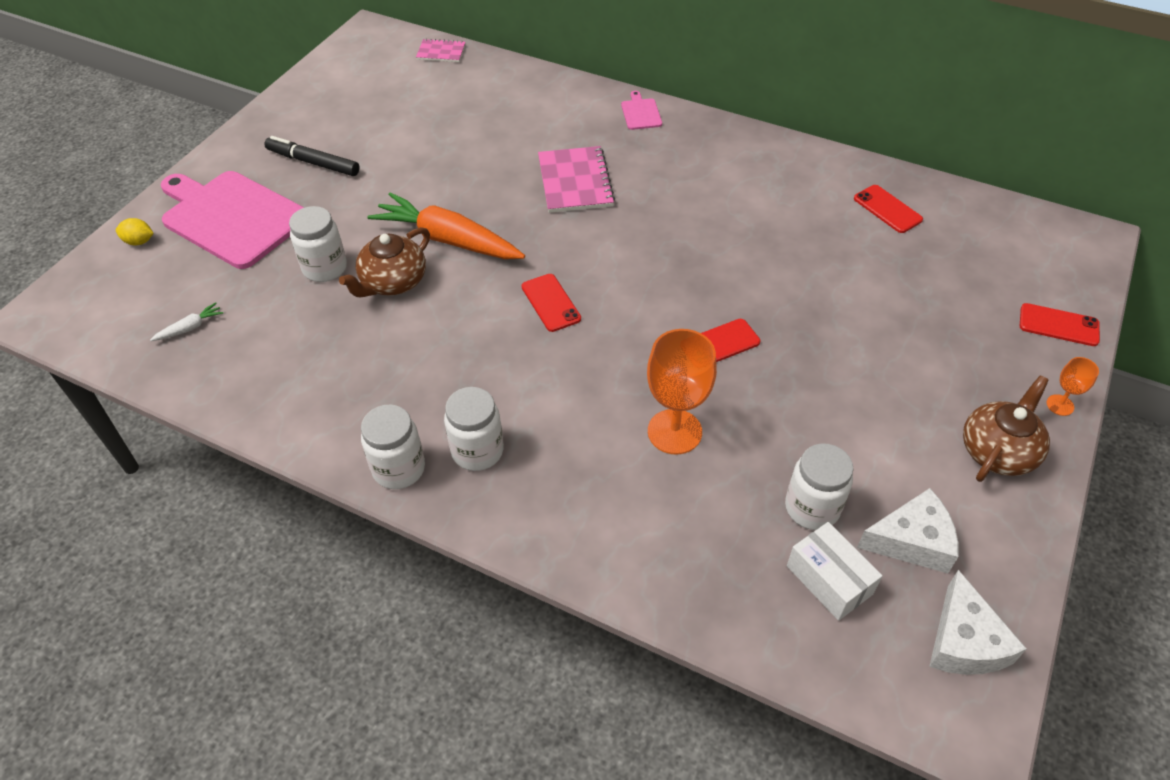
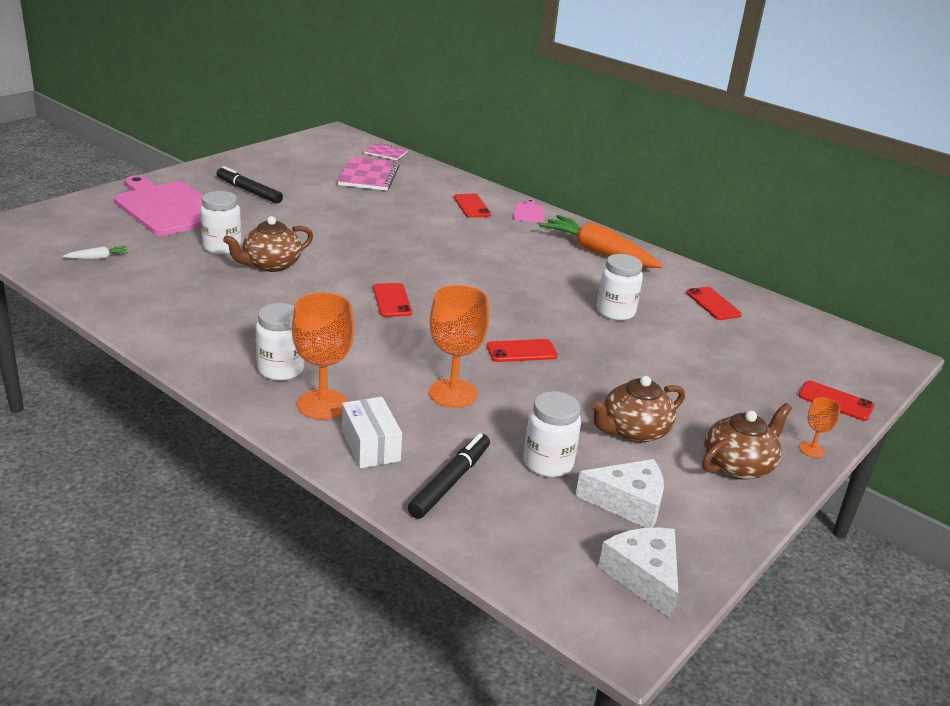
camera: 10 degrees right, 20 degrees down
yellow lemon [116,218,154,245] -> none
white jar [361,405,425,489] -> white jar moved to [597,254,643,321]
orange carrot [367,192,525,259] -> orange carrot moved to [539,215,663,268]
pink notebook [538,146,615,213] -> pink notebook moved to [337,157,400,191]
white box [787,522,883,621] -> white box moved to [342,397,402,468]
white cheese [929,570,1027,675] -> white cheese turned 150 degrees clockwise [598,527,679,620]
none -> orange goblet [292,293,354,420]
none -> black marker [408,433,490,519]
none -> red phone [454,194,491,218]
none -> brown teapot [590,376,685,443]

